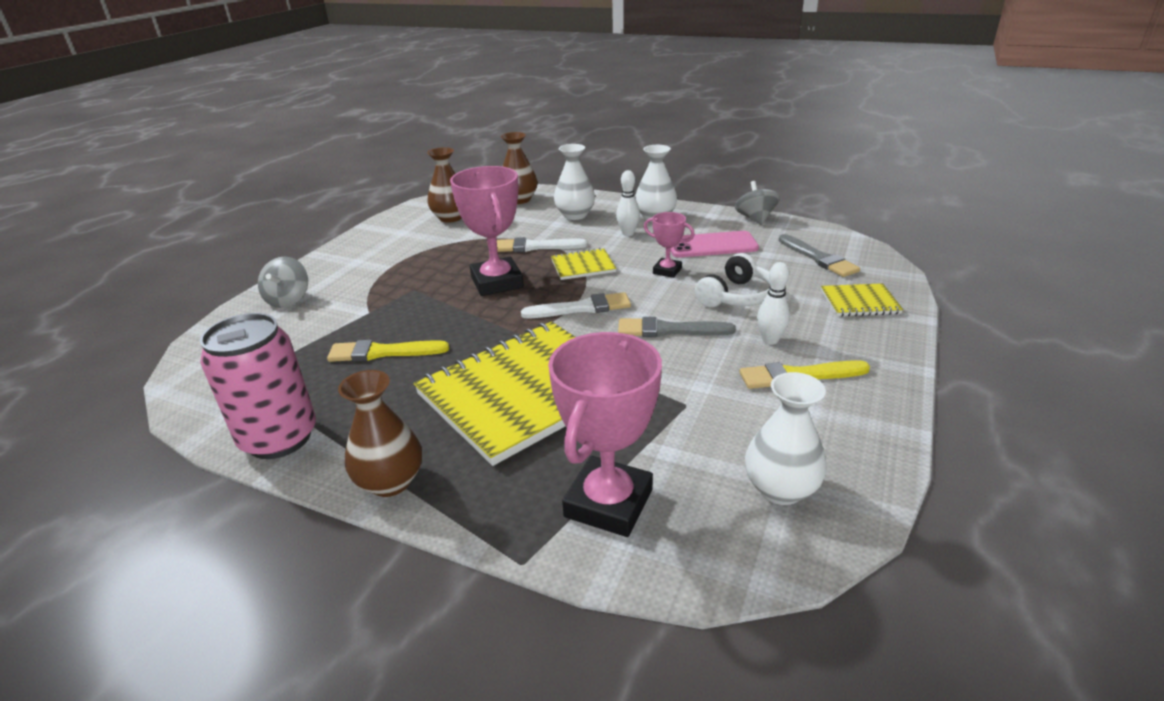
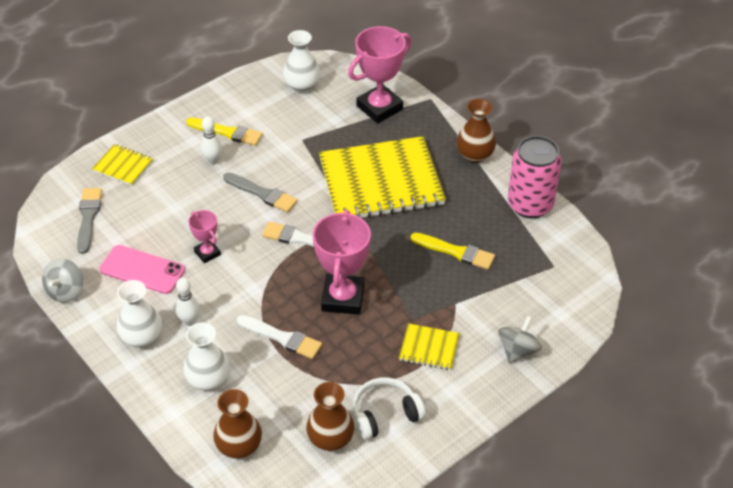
camera: 155 degrees left, 15 degrees up
yellow notebook [551,248,616,280] -> yellow notebook moved to [399,323,460,370]
white headphones [695,253,770,307] -> white headphones moved to [353,377,426,440]

